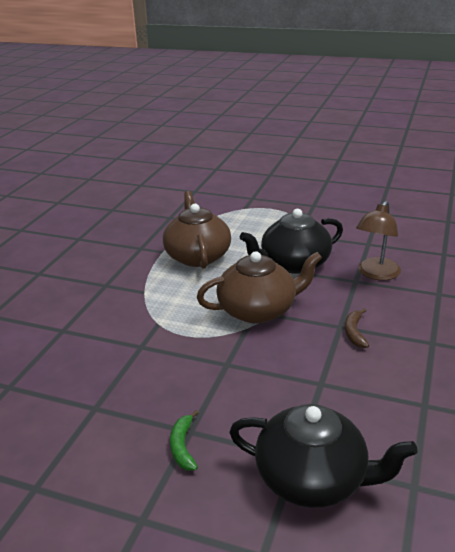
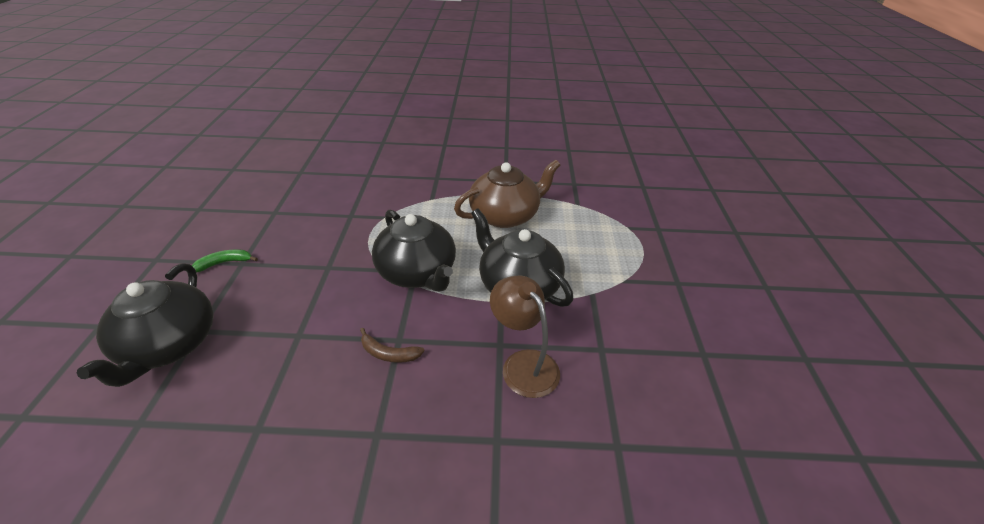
camera: 70 degrees right, 10 degrees up
brown teapot [197,251,322,324] -> black teapot [372,210,456,292]
brown banana [345,308,369,348] -> brown banana turned 150 degrees counterclockwise [360,328,424,363]
brown lamp [356,201,401,280] -> brown lamp turned 45 degrees clockwise [490,275,560,398]

